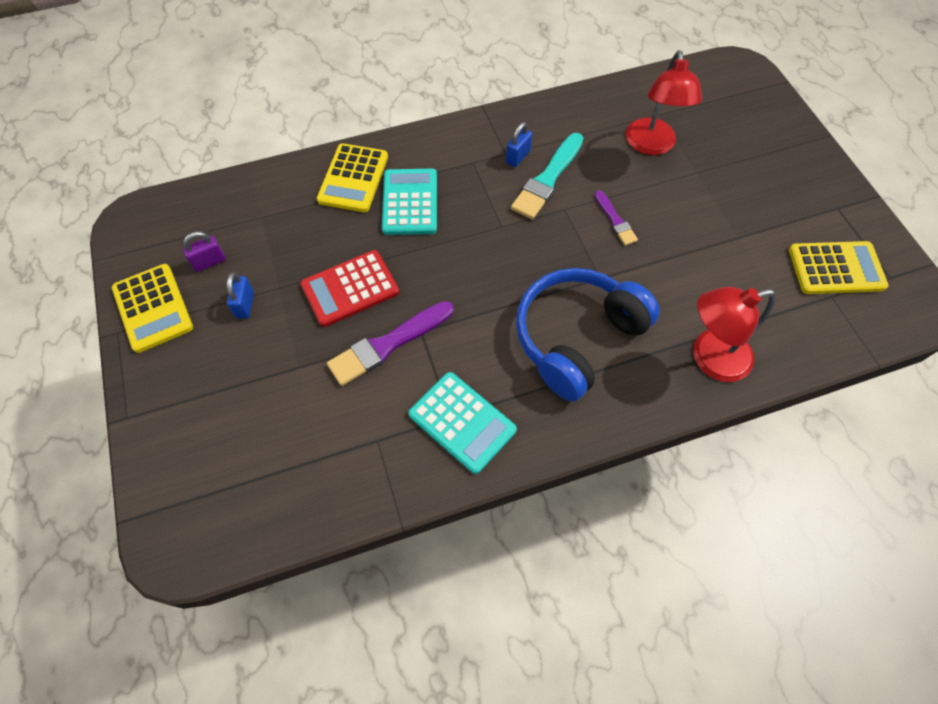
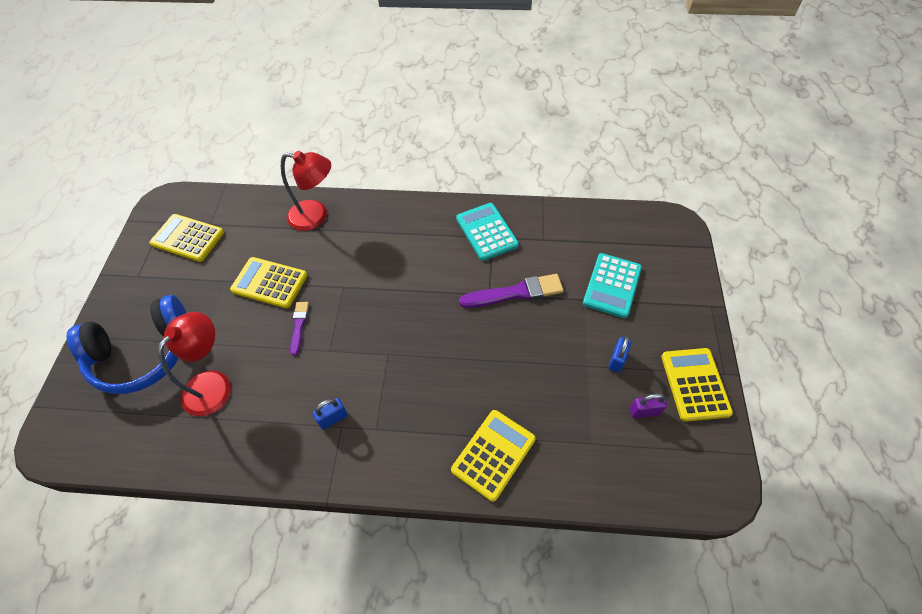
camera: 155 degrees left, 5 degrees down
red calculator [300,250,399,327] -> none
turquoise calculator [382,169,437,235] -> turquoise calculator moved to [583,253,642,318]
turquoise brush [511,133,583,220] -> none
blue headphones [516,268,660,402] -> blue headphones moved to [67,295,186,394]
none -> yellow calculator [230,257,307,308]

